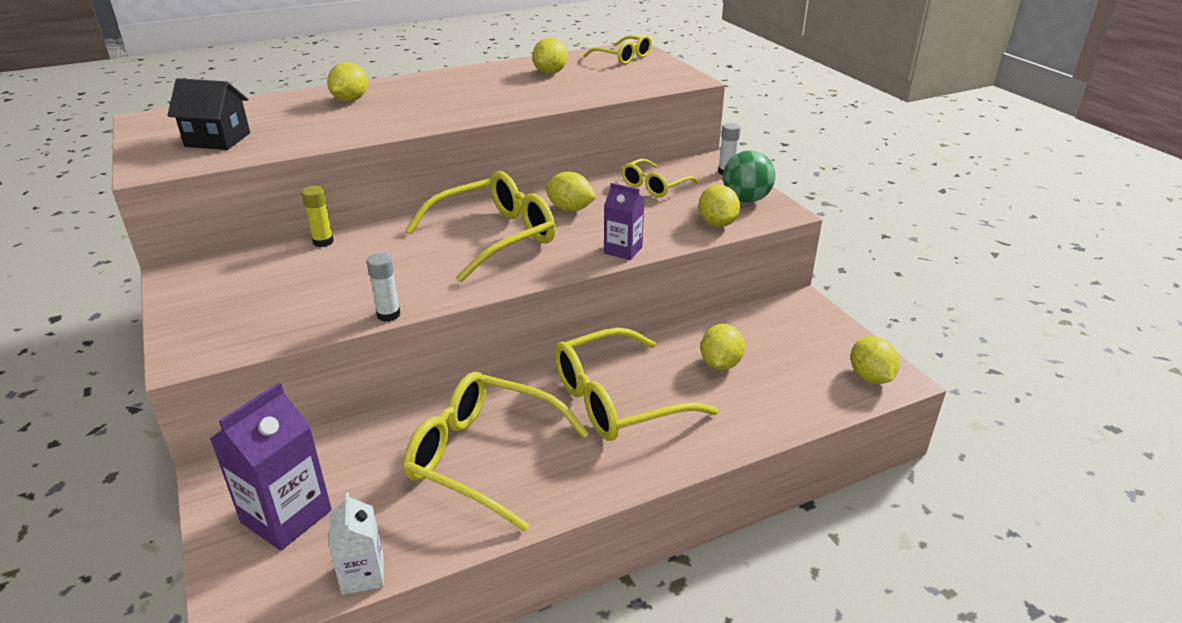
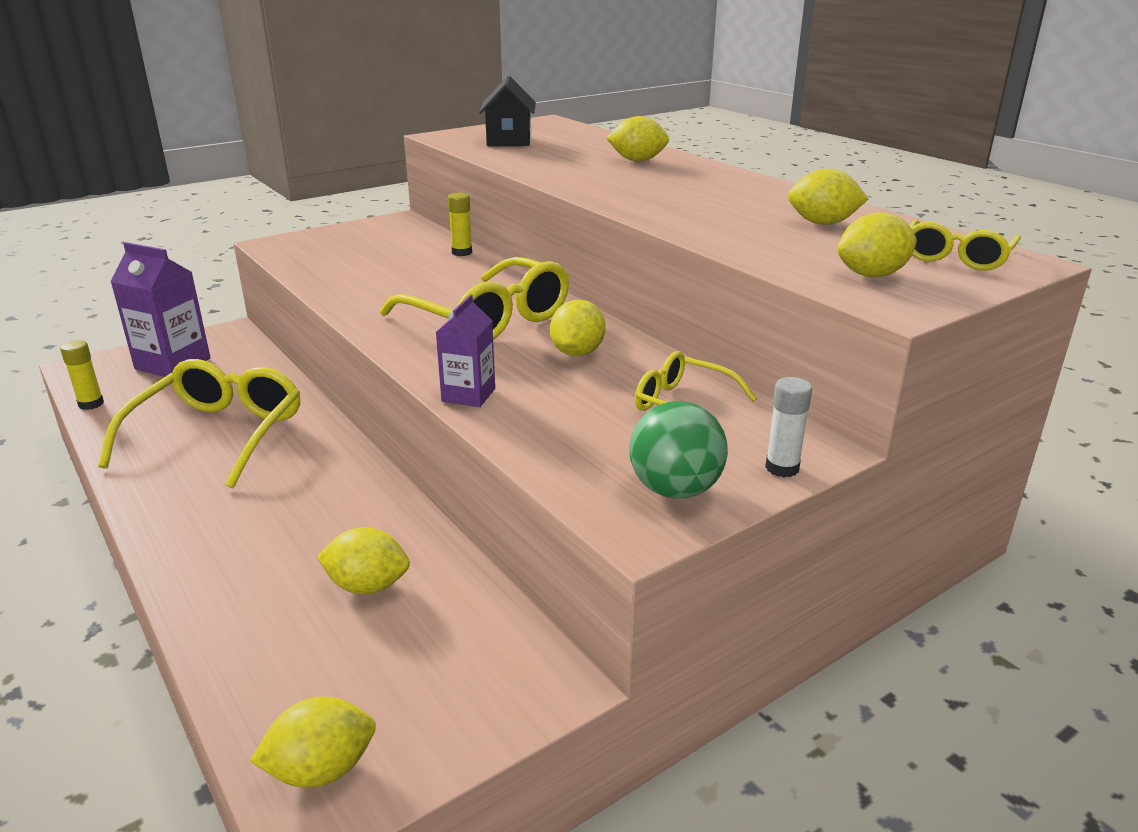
camera: 80 degrees right, 5 degrees down
white carton [328,492,384,595] -> yellow glue stick [60,340,104,410]
white glue stick [366,253,401,322] -> none
yellow glasses [554,328,718,441] -> none
yellow lemon [699,185,740,227] -> yellow lemon moved to [837,212,917,277]

